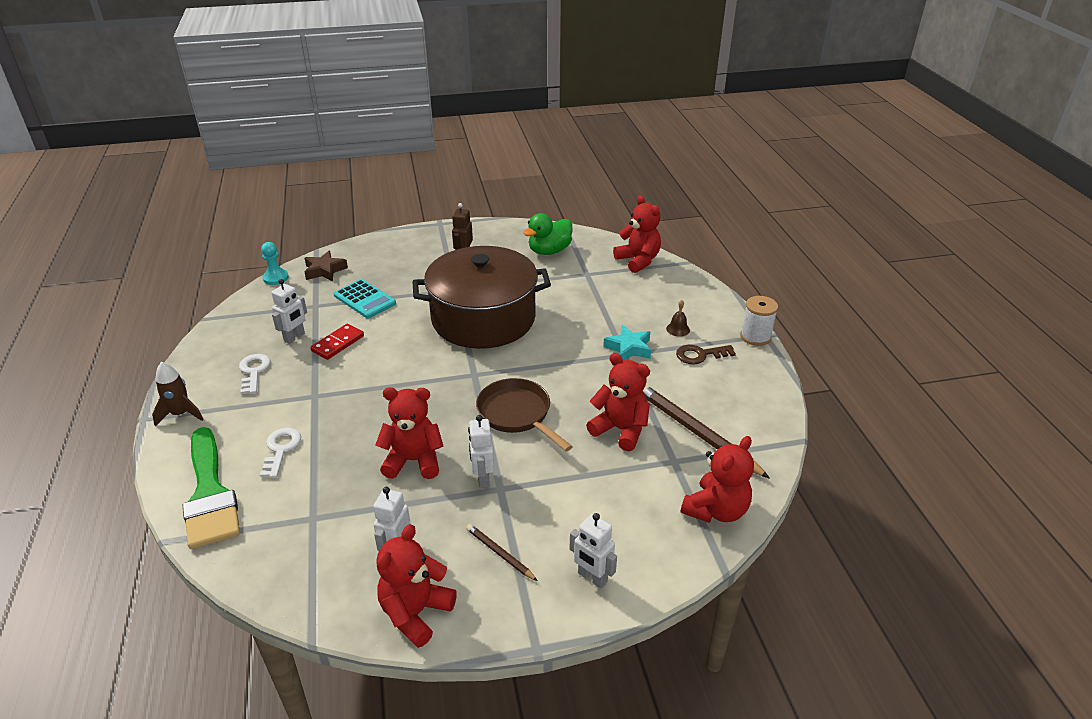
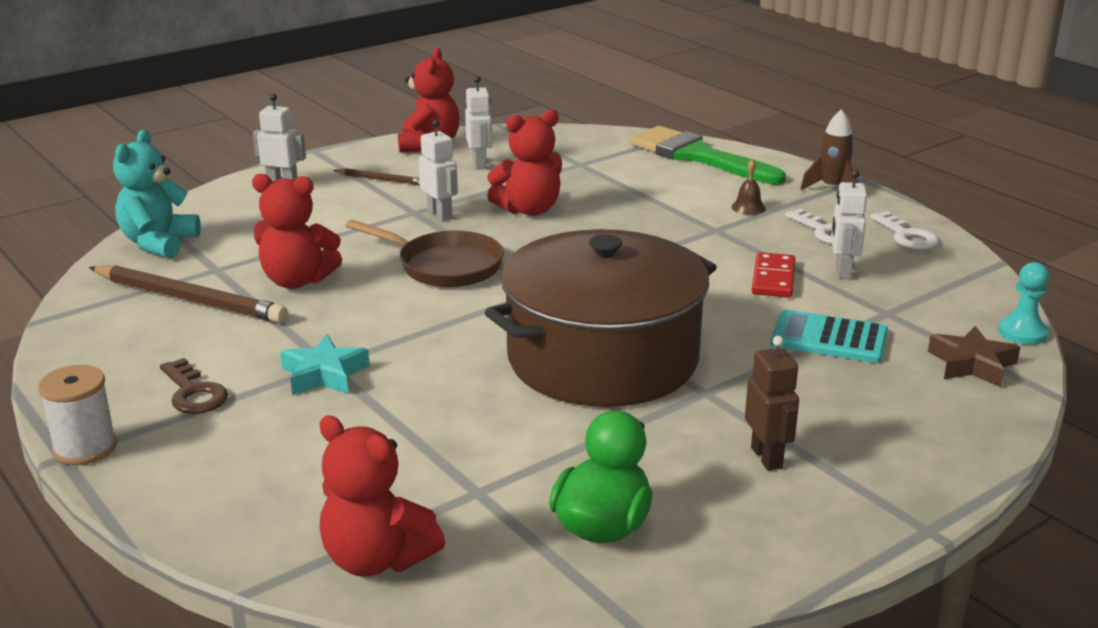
camera: 155 degrees right, 10 degrees down
white key [260,428,301,478] -> white key moved to [870,211,939,250]
brown bell [666,300,690,337] -> brown bell moved to [731,159,765,215]
brown key [676,345,736,364] -> brown key turned 90 degrees clockwise [160,358,228,414]
red teddy bear [681,436,754,523] -> turquoise teddy bear [113,130,201,258]

